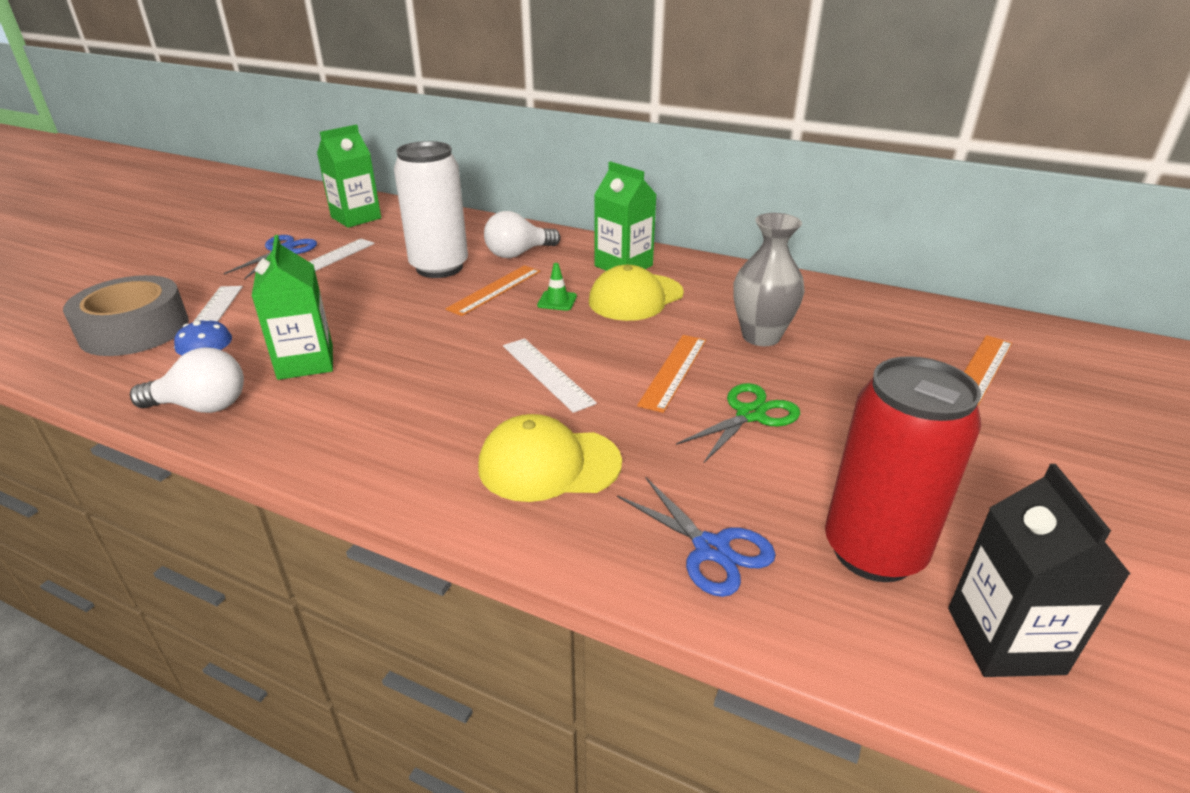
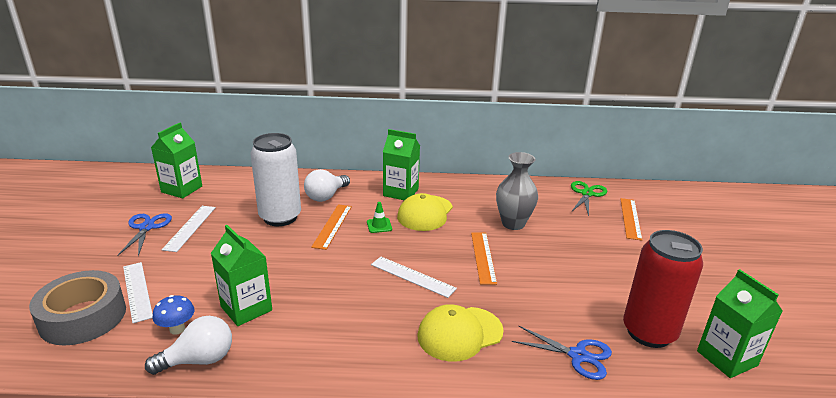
camera: 25 degrees left, 5 degrees down
green scissors [676,383,800,464] -> green scissors moved to [571,181,607,216]
black carton [948,464,1130,677] -> green carton [697,269,783,378]

